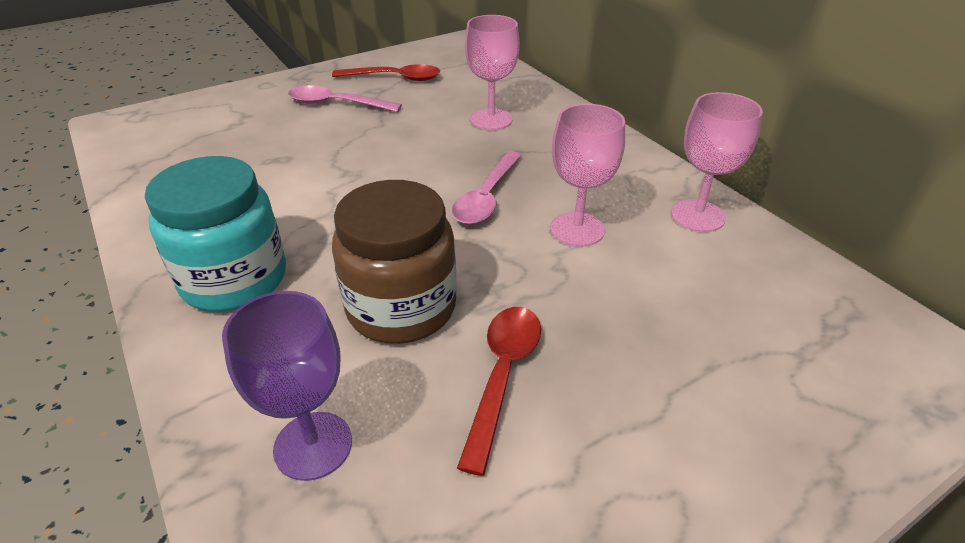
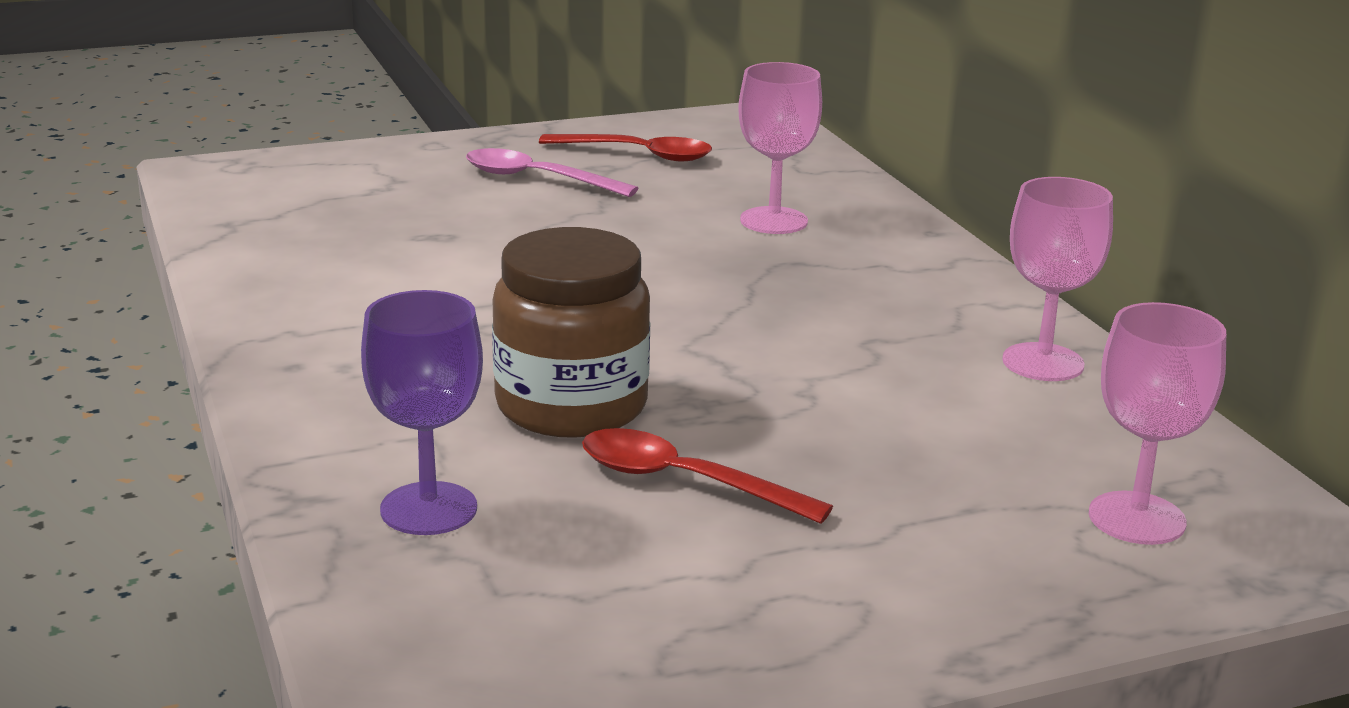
camera: 10 degrees right, 15 degrees down
turquoise jar [145,156,286,311] -> none
pink spoon [452,151,522,225] -> none
red spoon [457,307,541,476] -> red spoon turned 90 degrees counterclockwise [582,428,833,524]
pink goblet [551,104,625,247] -> pink goblet moved to [1089,302,1226,545]

